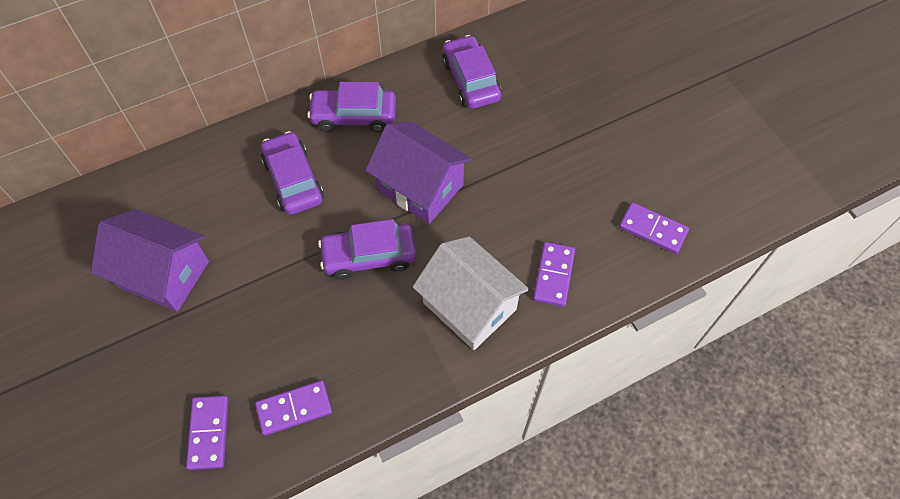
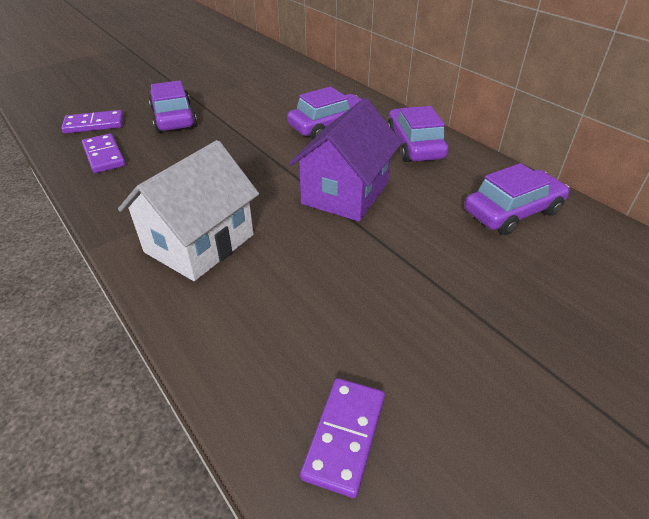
camera: 80 degrees right, 20 degrees down
purple house [91,209,209,312] -> none
purple car [318,219,417,280] -> purple car moved to [149,80,197,133]
purple domino [533,242,575,307] -> none

